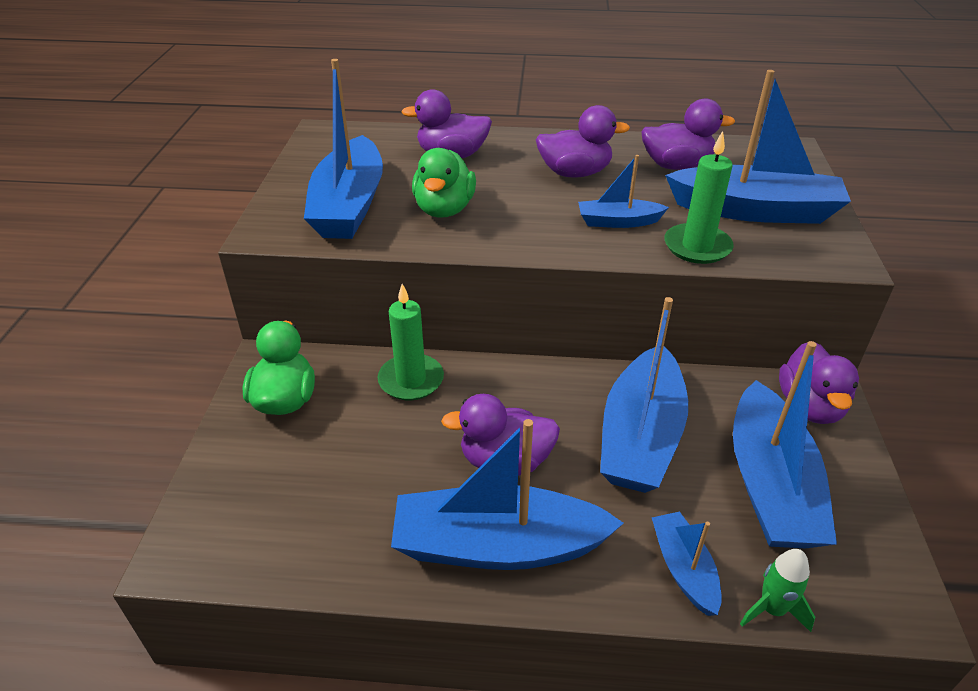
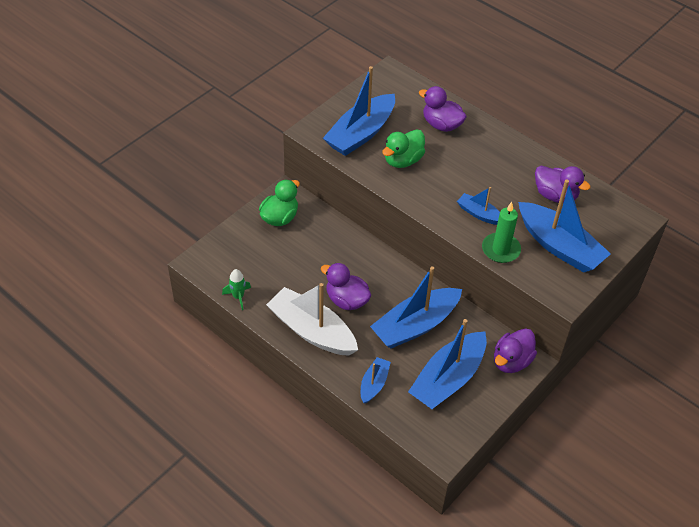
camera: 35 degrees right, 10 degrees up
green candle [377,284,444,400] -> none
blue boat [391,419,624,570] -> white boat [266,283,358,356]
purple duck [536,105,630,178] -> none
green rocket [740,549,815,632] -> green rocket moved to [222,269,251,310]

